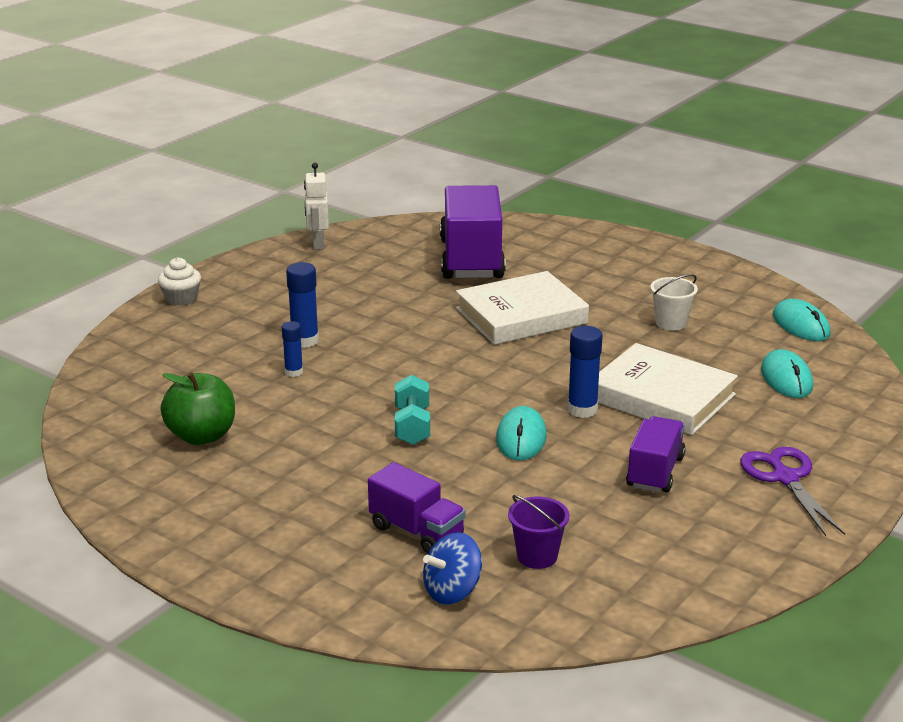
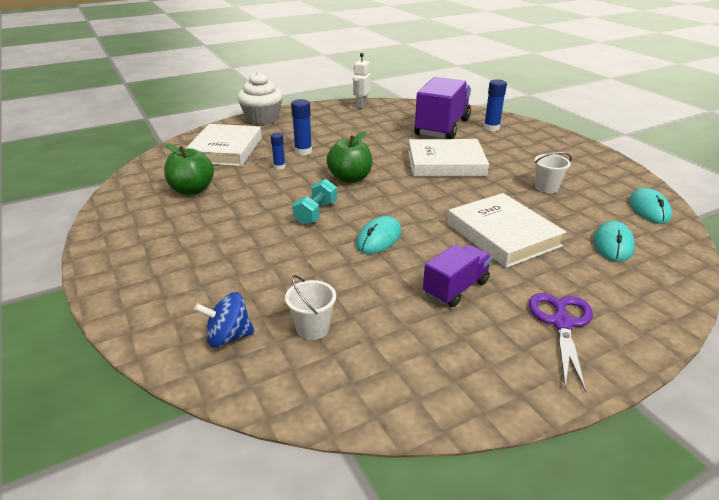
camera: 25 degrees right, 5 degrees up
white cupcake [158,257,201,306] -> white cupcake [237,72,283,125], size x1.77
purple truck [368,462,466,554] -> none
purple bucket [508,495,569,569] -> white bucket [285,275,336,340]
blue glue stick [568,326,603,418] -> blue glue stick moved to [484,79,507,131]
none -> white book [185,124,262,166]
none -> green apple [327,131,372,183]

